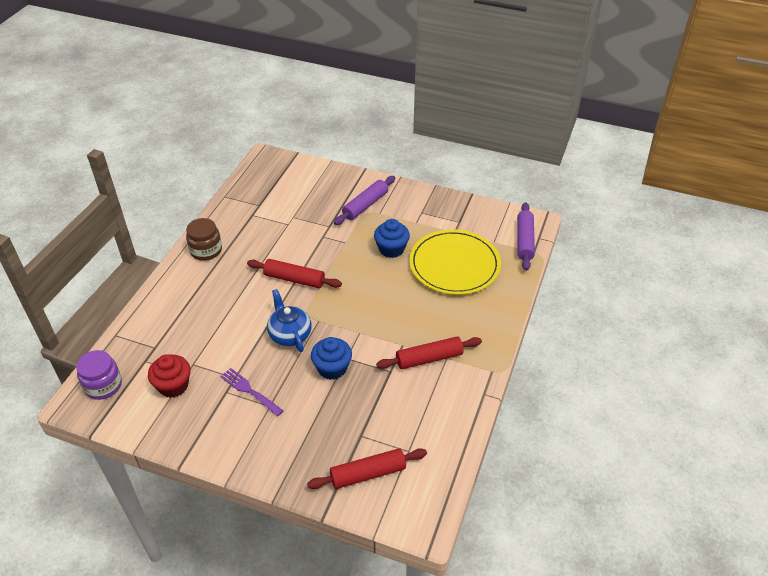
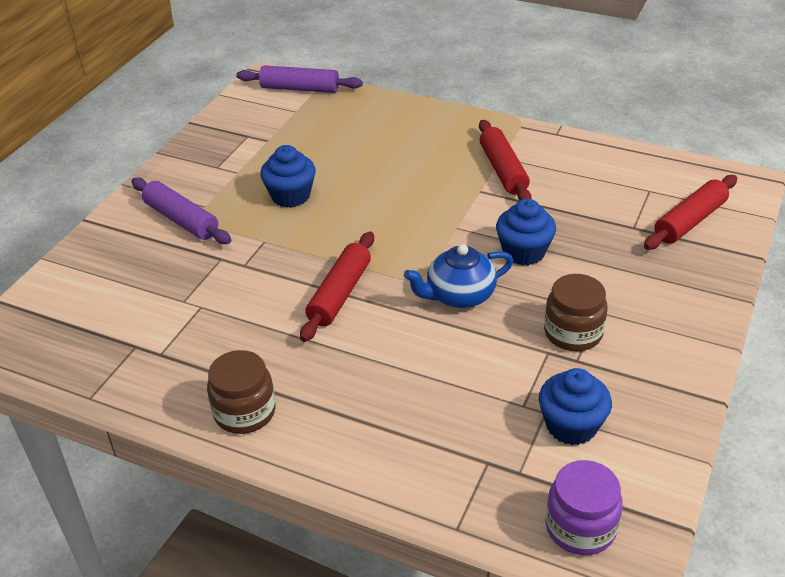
camera: 85 degrees left, 5 degrees down
red cupcake [148,354,191,398] -> blue cupcake [539,368,612,445]
purple fork [220,368,284,416] -> brown jar [544,274,608,351]
red rolling pin [307,448,427,489] -> red rolling pin turned 60 degrees clockwise [644,175,737,250]
yellow plate [409,229,501,295] -> none

